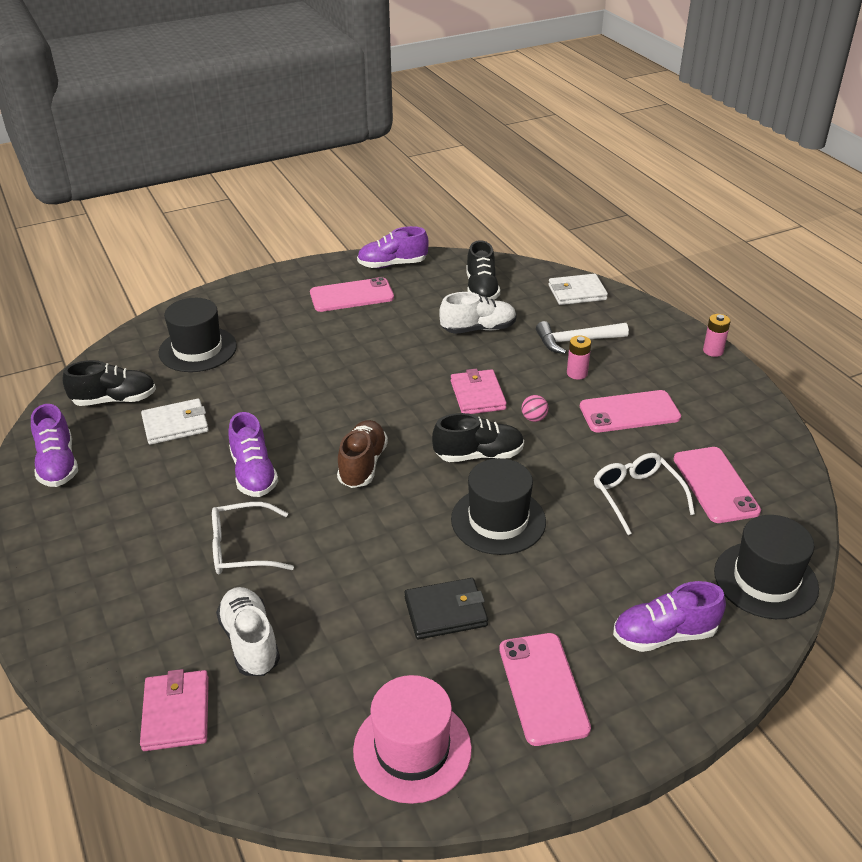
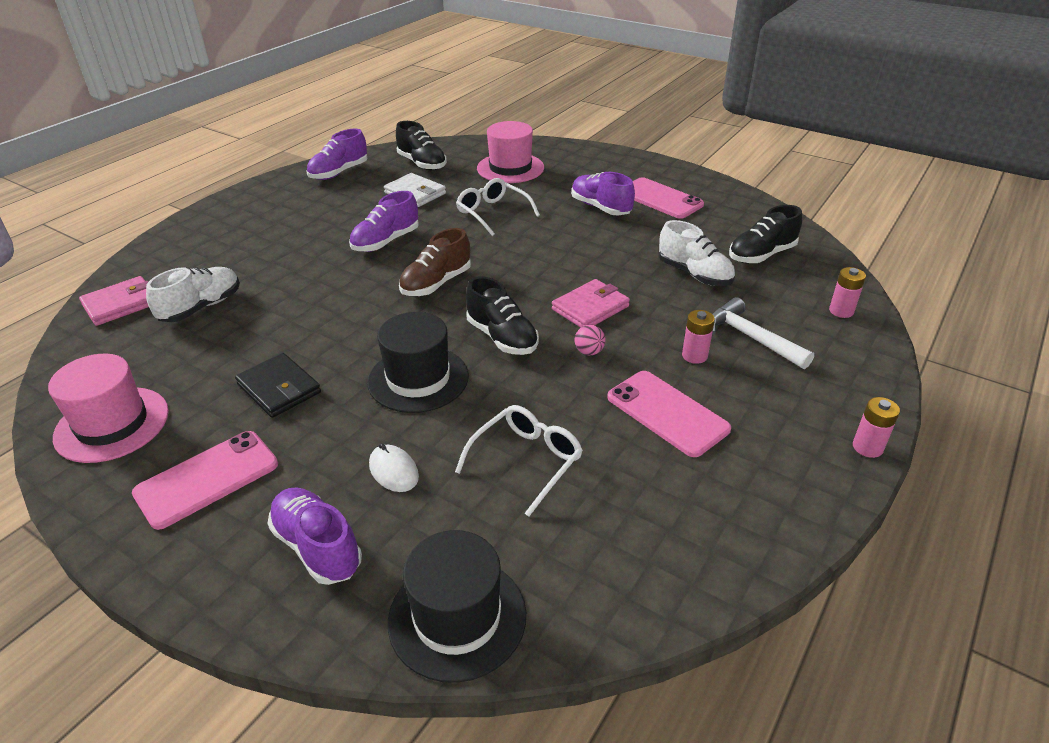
camera: 60 degrees right, 0 degrees up
black hat [158,298,237,372] -> pink hat [477,121,544,183]
white glasses [212,502,294,574] -> white glasses moved to [456,178,540,236]
brown shoe [337,420,388,488] -> brown shoe turned 150 degrees clockwise [399,228,471,296]
purple shoe [357,226,429,268] -> purple shoe moved to [571,172,635,215]
white wallet [548,274,608,305] -> pink battery [829,267,866,318]
pink phone [674,447,761,523] -> none
none -> white mouse [369,443,419,492]

